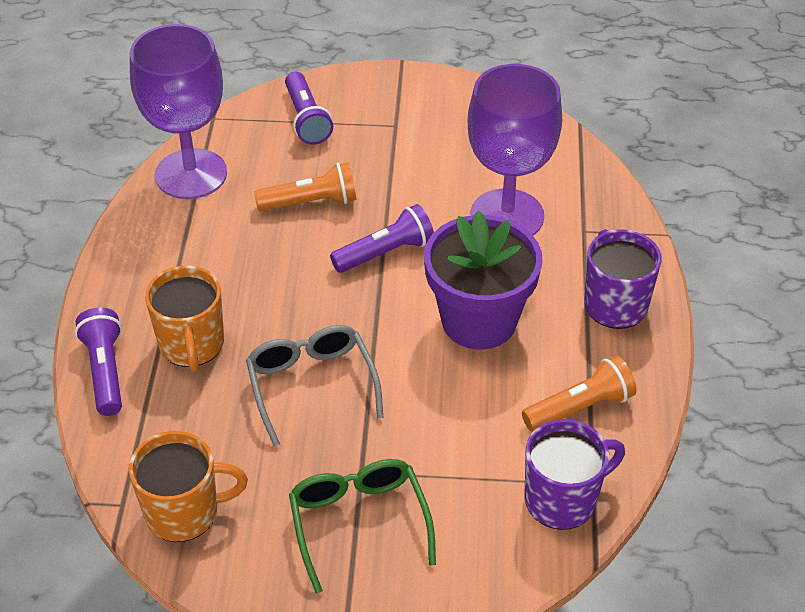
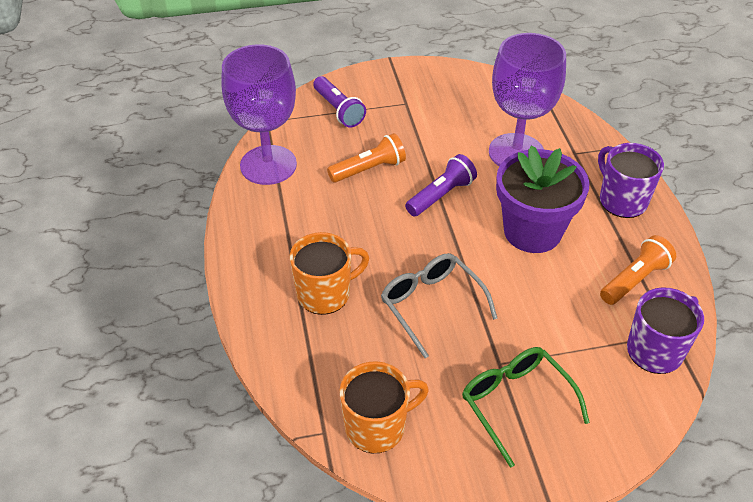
camera: 15 degrees left, 0 degrees up
purple flashlight [75,307,122,416] -> none
orange mug [145,265,224,373] -> orange mug turned 90 degrees counterclockwise [290,232,369,315]

